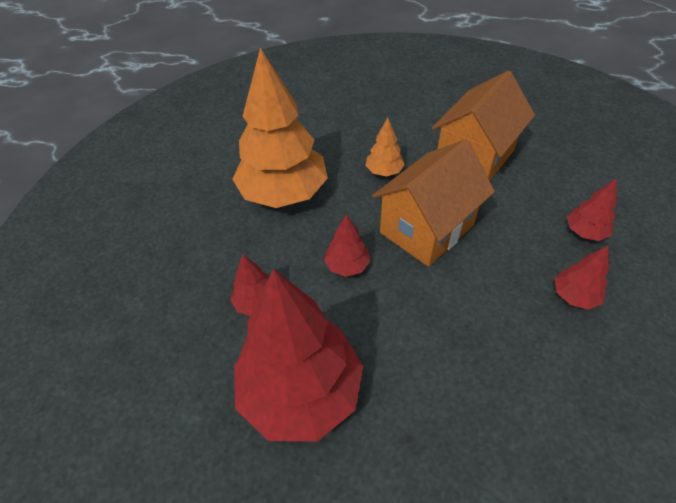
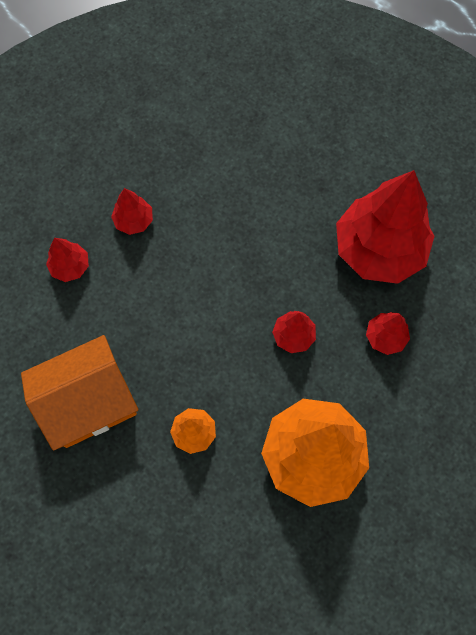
camera: 155 degrees left, 20 degrees up
orange house [372,139,495,267] -> none

